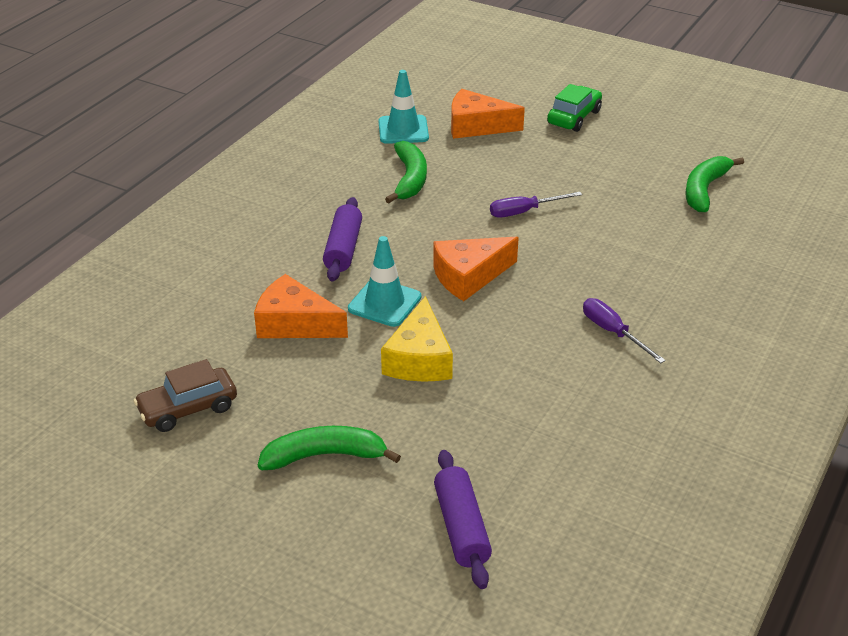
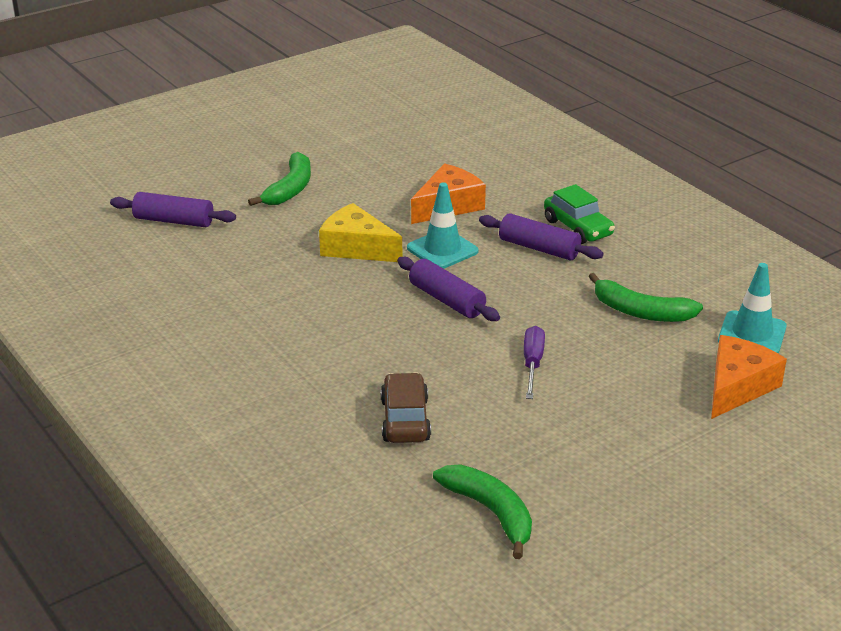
camera: 115 degrees right, 5 degrees down
brown car [133,359,237,432] -> brown car moved to [381,372,431,443]
orange cheese [433,237,519,301] -> purple rolling pin [397,257,500,321]
green car [547,84,602,132] -> green car moved to [544,184,615,244]
purple screwdriver [583,298,666,363] -> none

